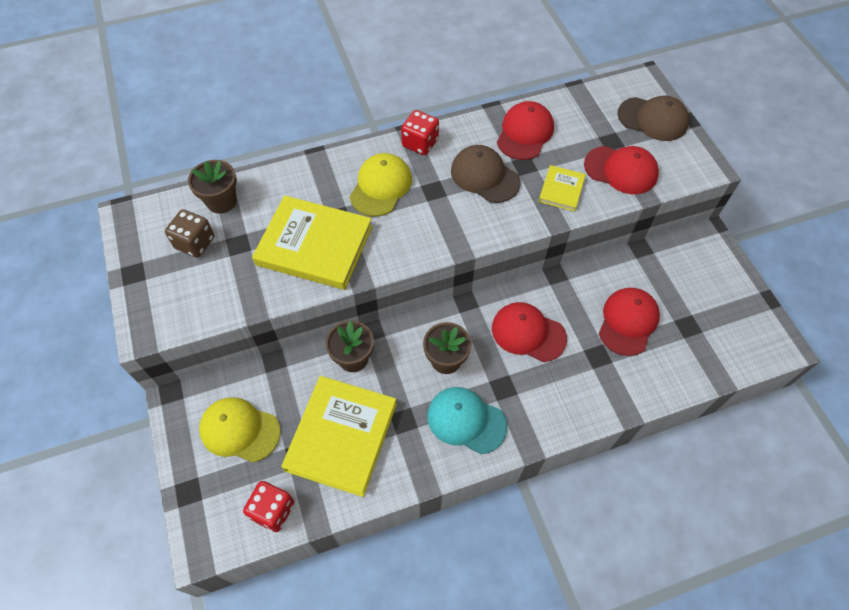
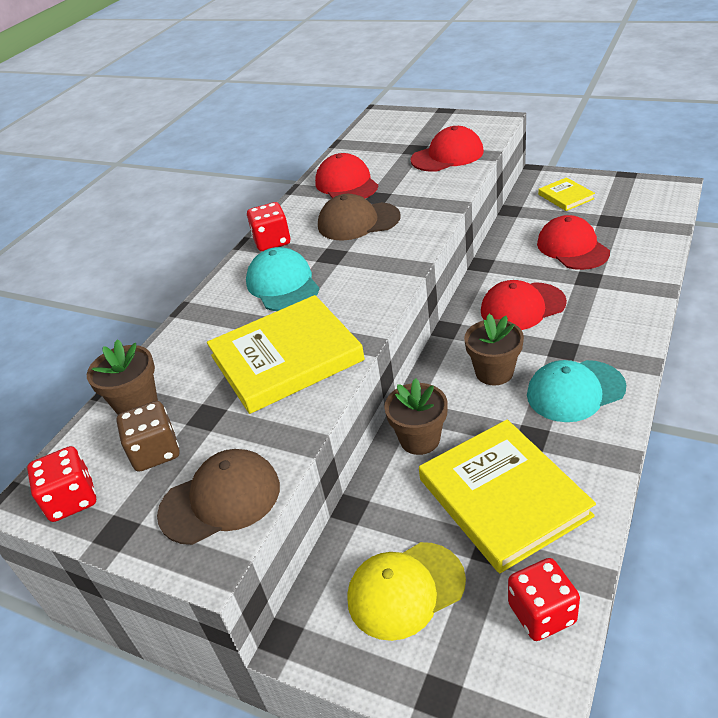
camera: 40 degrees left, 20 degrees down
yellow cap [350,153,412,216] -> turquoise cap [246,247,319,311]
yellow book [539,165,586,212] -> yellow book moved to [538,177,595,211]
brown cap [617,96,689,141] -> brown cap moved to [157,449,280,545]
none -> red dice [27,446,96,522]

